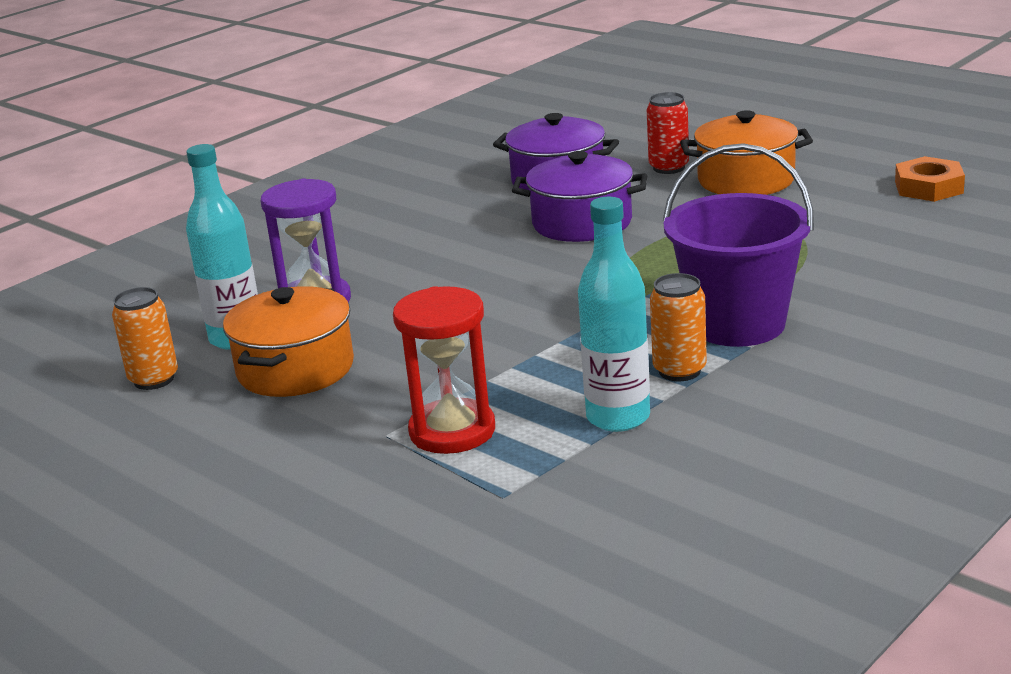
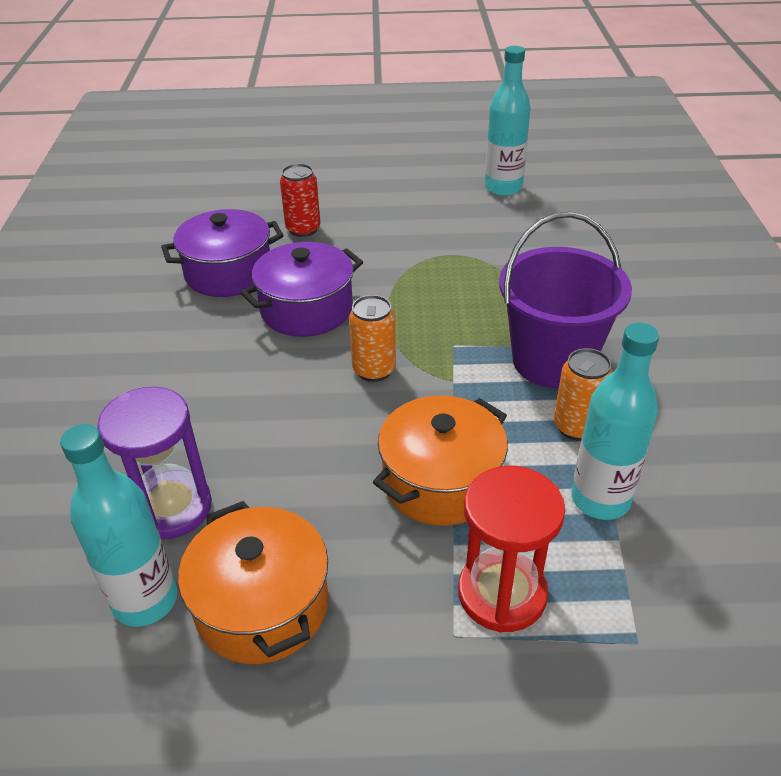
camera: 45 degrees left, 15 degrees up
orange can [112,287,178,390] -> orange can moved to [349,295,396,382]
orange pot [680,110,813,195] -> orange pot moved to [373,395,508,526]
orange nut [895,156,965,202] -> turquoise bottle [485,46,531,196]

